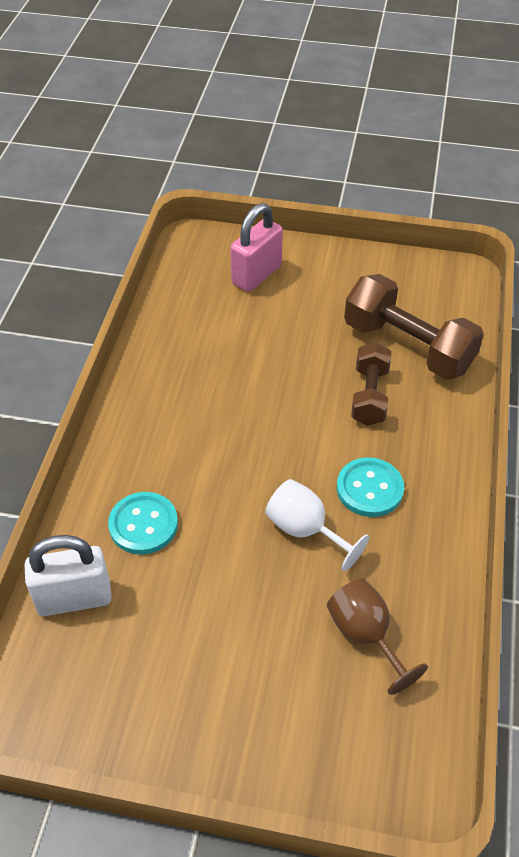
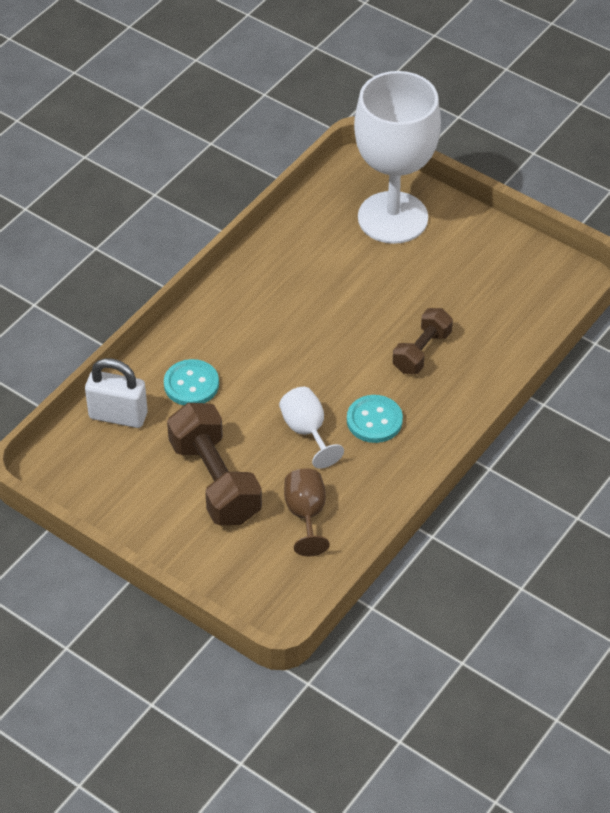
camera: 25 degrees right, 0 degrees up
pink padlock [230,203,283,292] -> white goblet [354,71,441,244]
brown dumbbell [344,274,484,380] -> brown dumbbell moved to [167,403,262,525]

